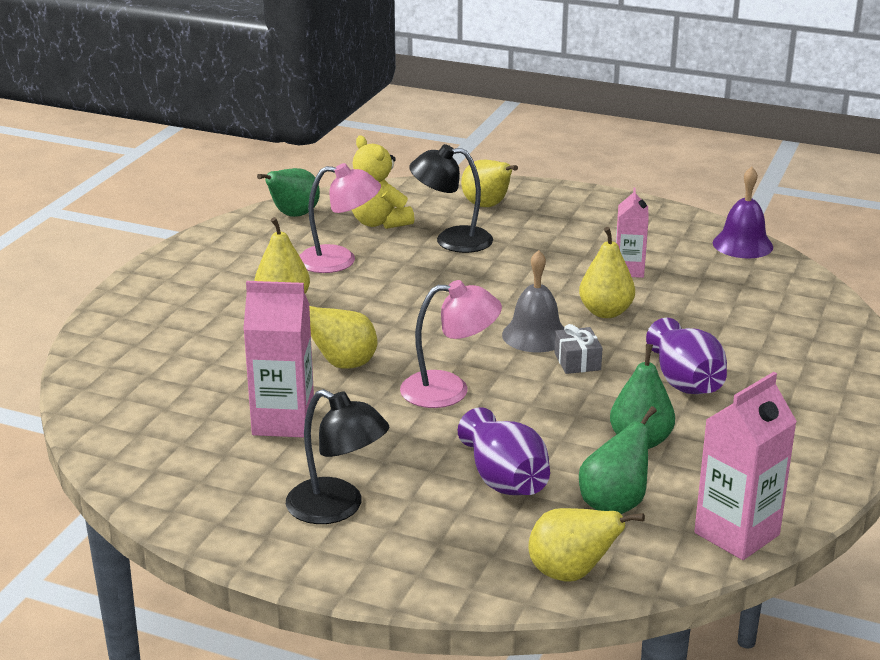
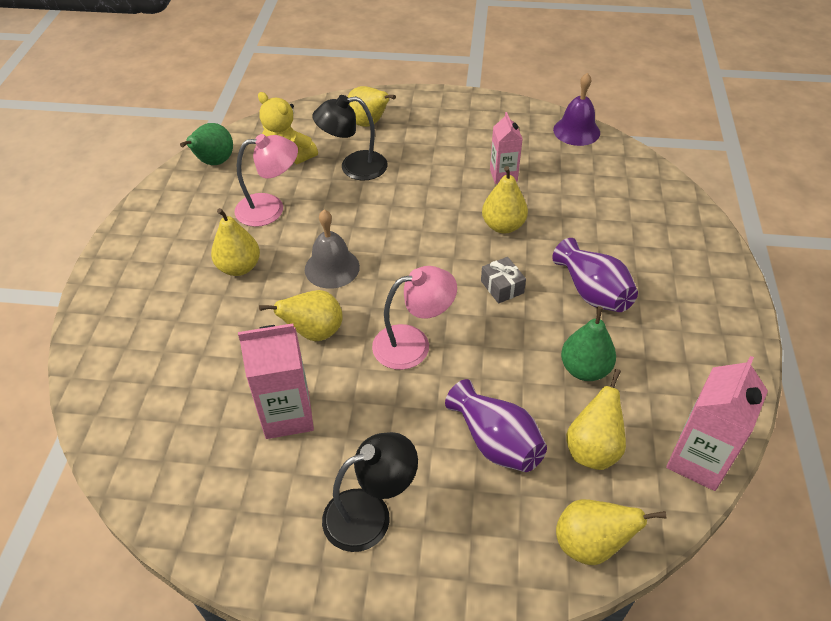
camera: 15 degrees left, 20 degrees up
black lamp [286,389,389,524] -> black lamp turned 45 degrees counterclockwise [322,432,418,552]
grey bell [502,250,564,352] -> grey bell moved to [305,210,360,289]
green pear [579,406,657,514] -> yellow pear [566,369,626,470]

